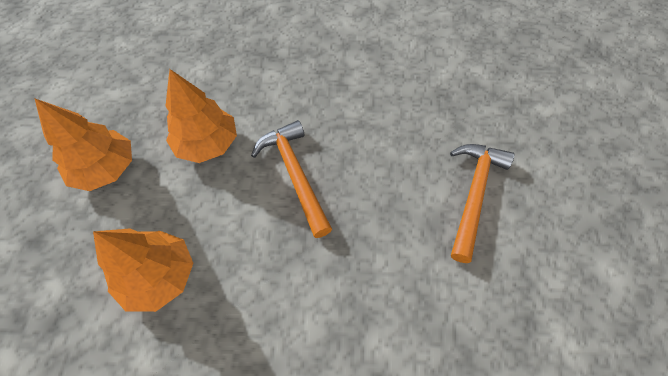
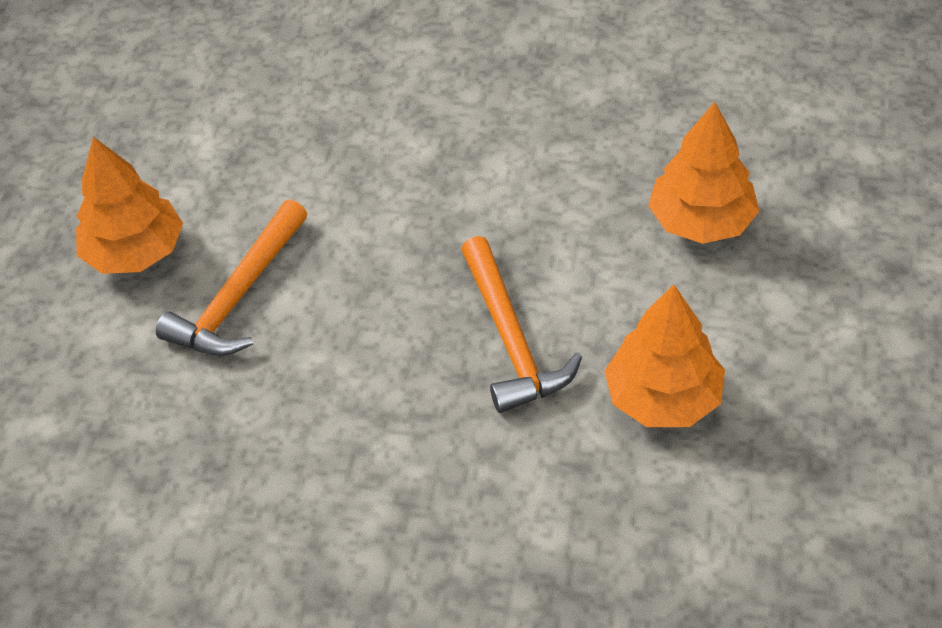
camera: 170 degrees left, 10 degrees down
orange tree [34,98,132,191] -> orange tree moved to [76,137,183,274]

